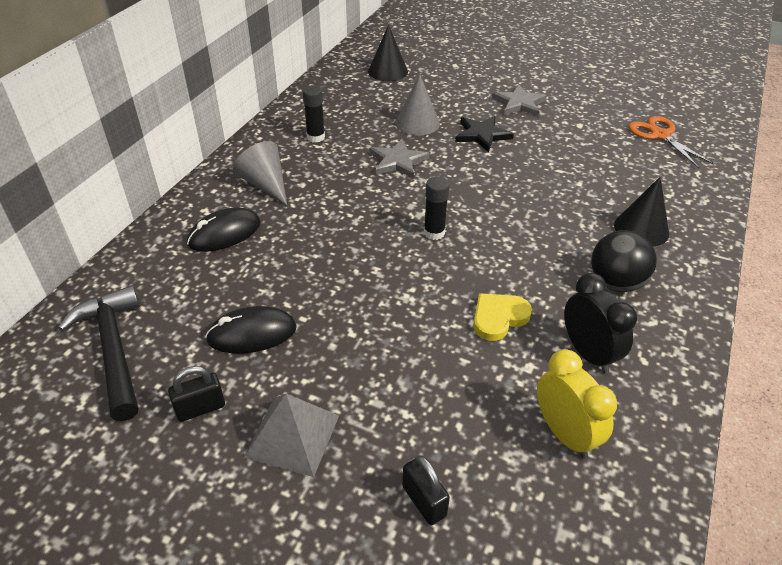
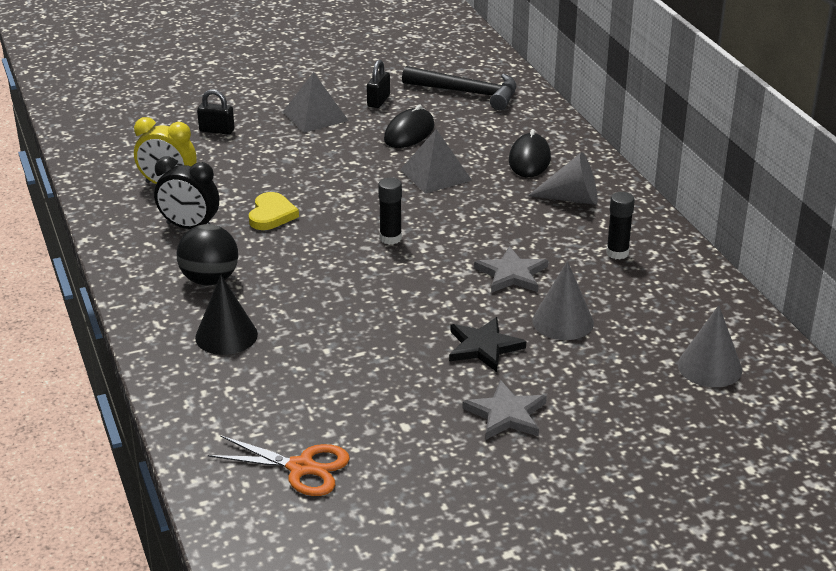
camera: 135 degrees right, 10 degrees down
black cone [368,25,408,81] -> grey cone [678,305,742,387]
none -> grey pyramid [400,129,472,194]

